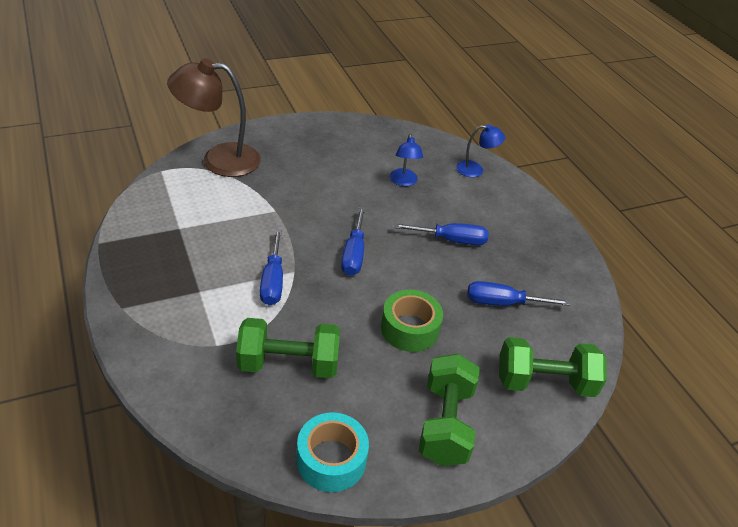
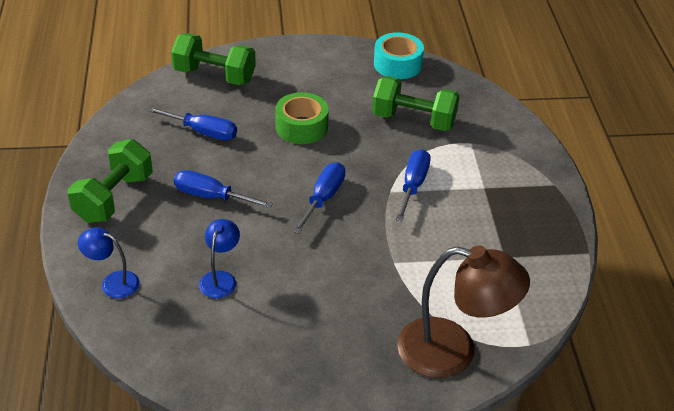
camera: 160 degrees left, 0 degrees up
green dumbbell [419,354,480,466] -> green dumbbell moved to [68,139,153,223]

